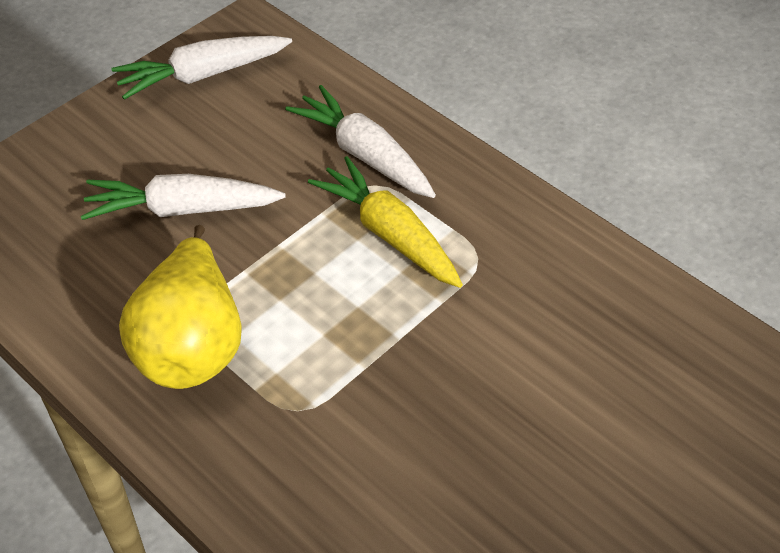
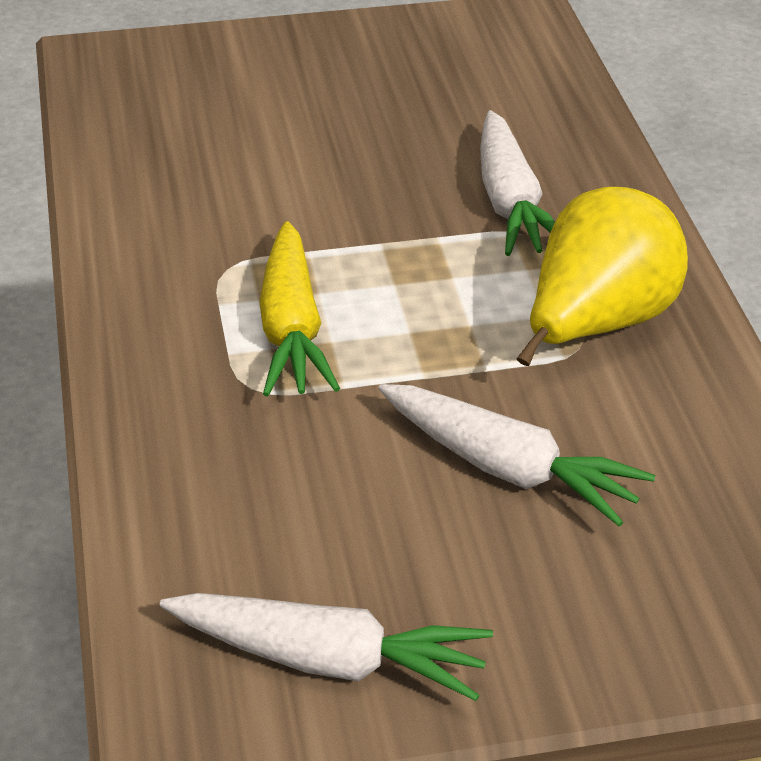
camera: 145 degrees left, 10 degrees down
white carrot [285,85,436,198] -> white carrot moved to [480,110,555,256]

